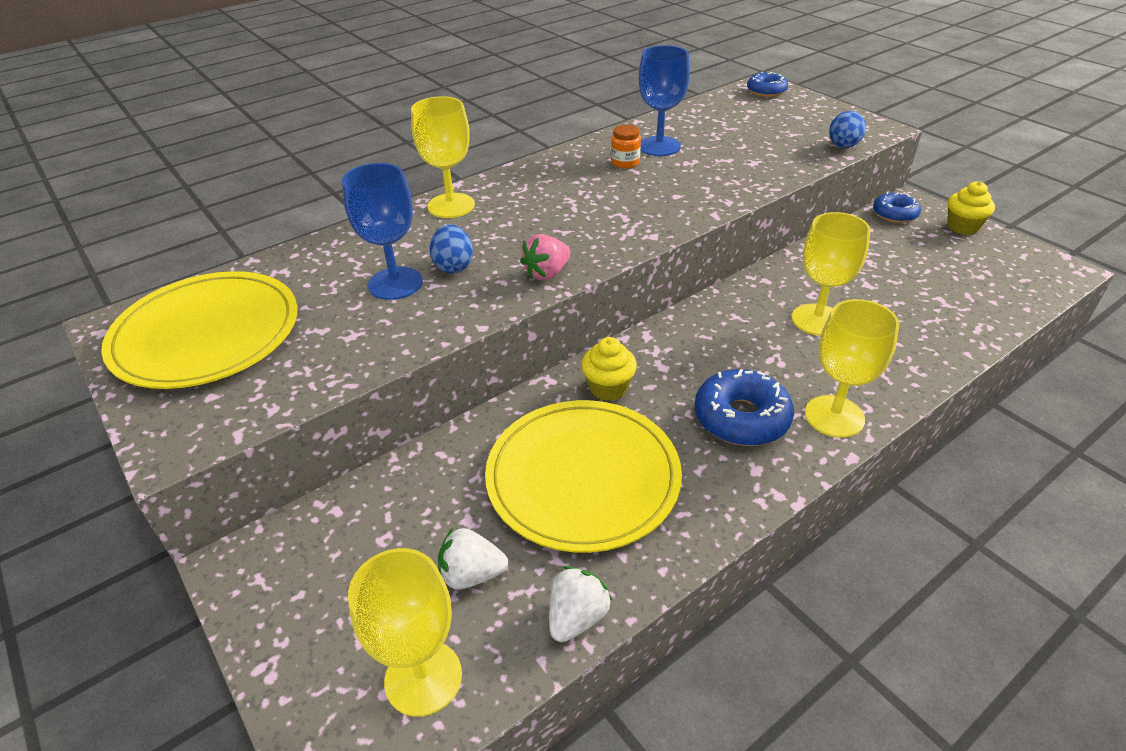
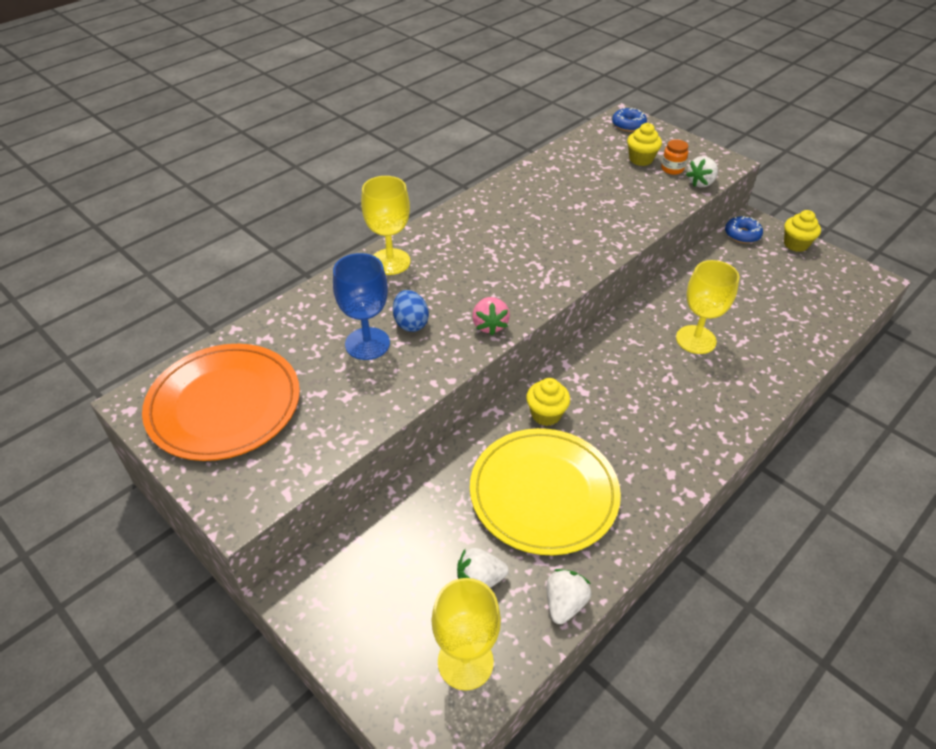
camera: 10 degrees left, 5 degrees up
yellow plate [101,271,298,389] -> orange plate [142,344,300,461]
pink strawberry [520,234,571,280] -> pink strawberry turned 45 degrees counterclockwise [472,297,510,335]
orange jar [611,125,641,169] -> orange jar moved to [661,139,688,175]
blue goblet [639,45,690,156] -> none
blue donut [694,369,794,446] -> none
yellow goblet [805,299,899,438] -> none
blue egg [829,111,866,148] -> white strawberry [686,156,718,188]
none -> yellow cupcake [627,123,662,166]

